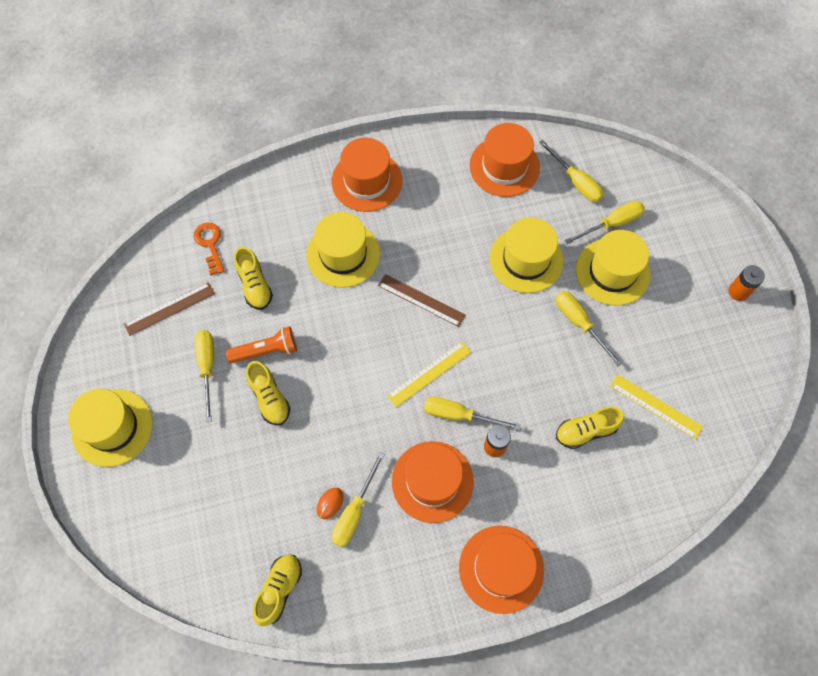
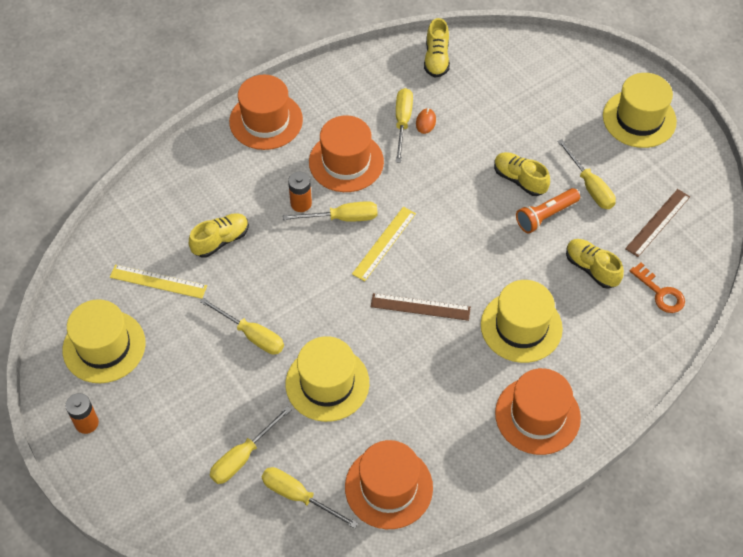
camera: 160 degrees right, 10 degrees down
yellow hat [576,230,651,306] -> yellow hat moved to [63,299,146,383]

